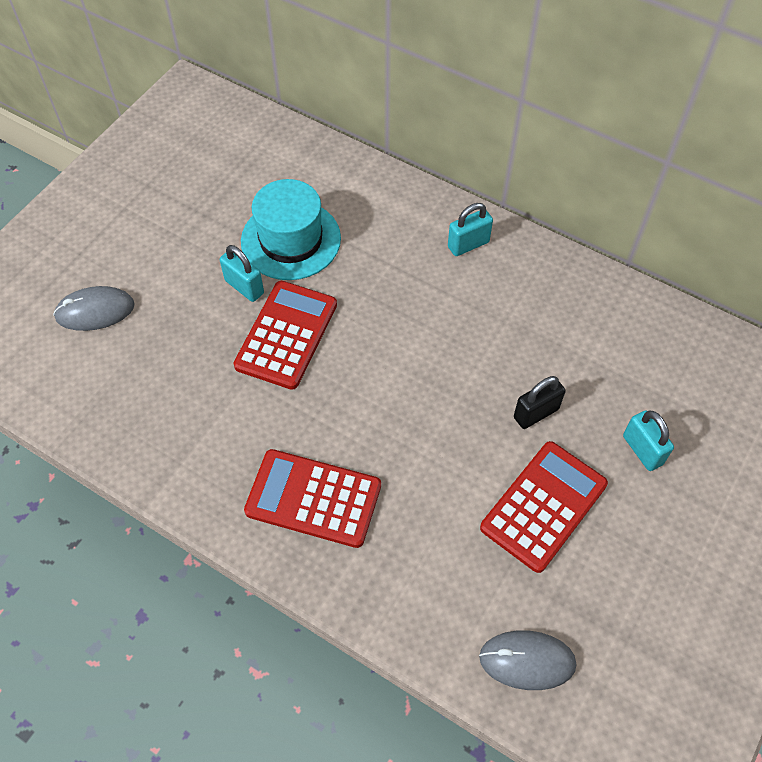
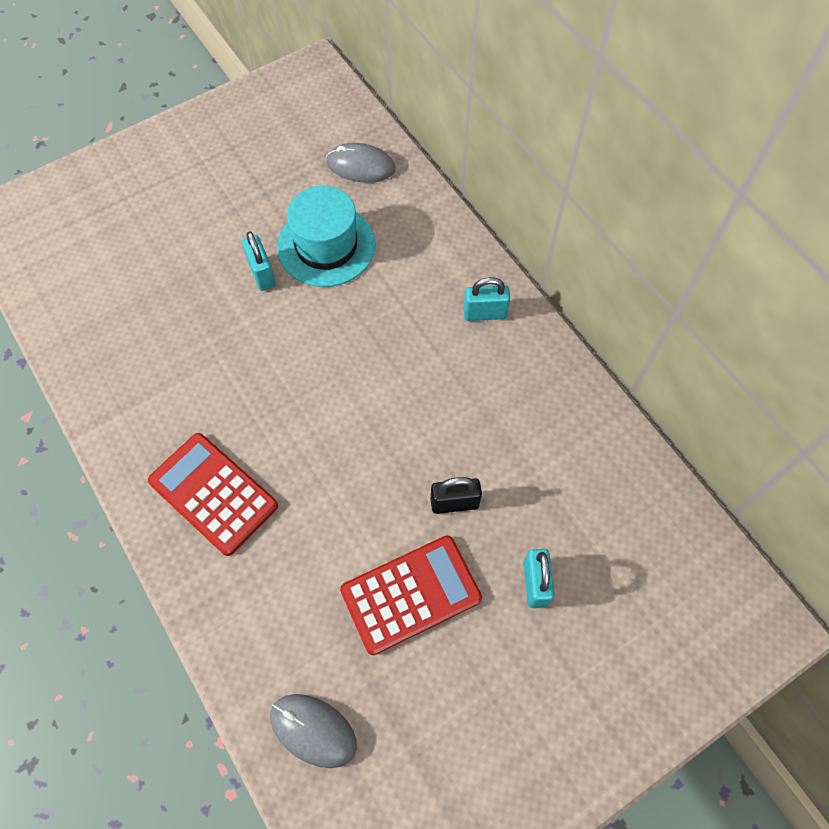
camera: 25 degrees right, 5 degrees up
grey mouse [53,286,134,331] -> grey mouse moved to [326,143,395,183]
red calculator [234,281,337,390] -> none

